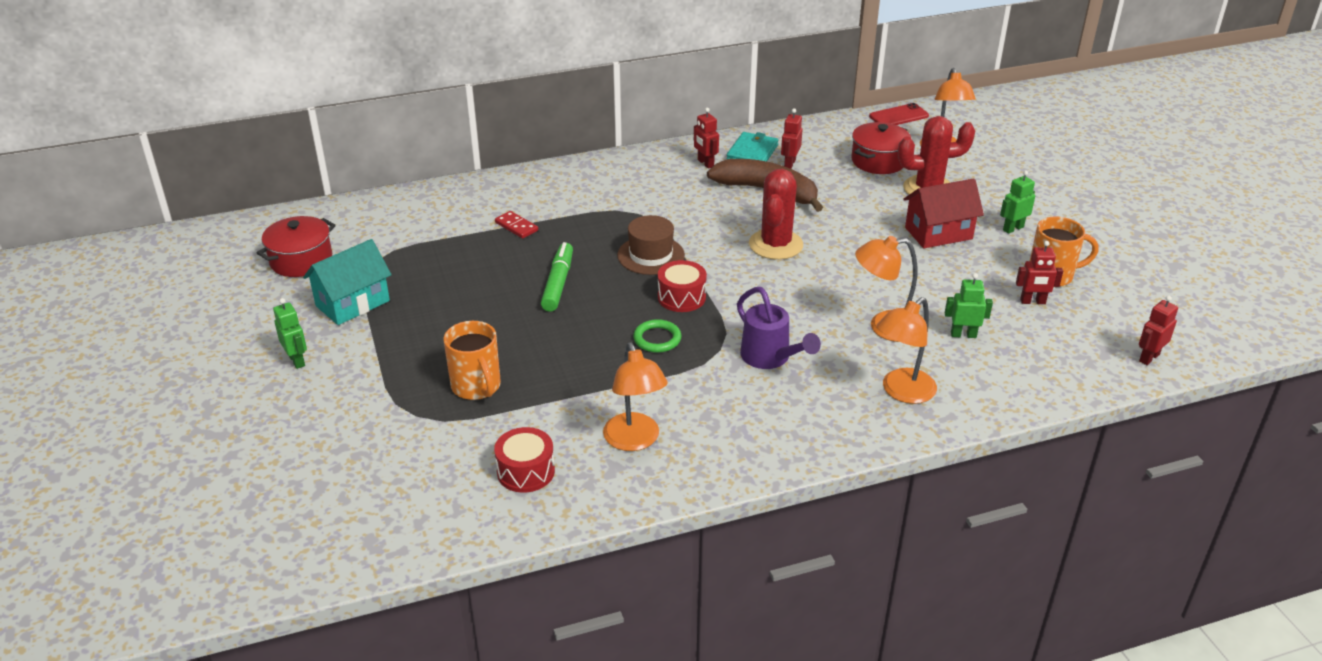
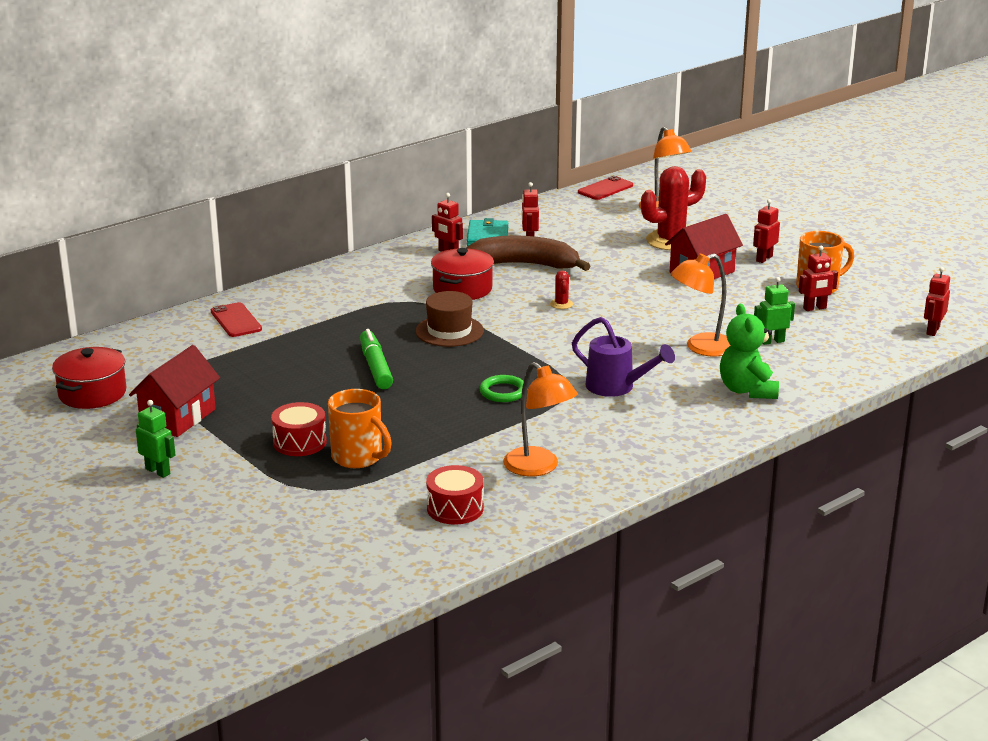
camera: 20 degrees left, 10 degrees down
turquoise house [303,239,392,325] -> red house [129,345,220,437]
red domino [495,211,538,239] -> none
red drum [658,260,707,312] -> red drum moved to [271,402,327,456]
red cactus [749,169,803,260] -> red cactus [550,270,573,309], size x0.43
red pot [851,122,911,174] -> red pot moved to [431,248,494,300]
orange lamp [877,297,937,404] -> green teddy bear [720,304,779,399]
green robot [1000,170,1035,234] -> red robot [753,199,780,263]
none -> red phone [211,302,262,337]

